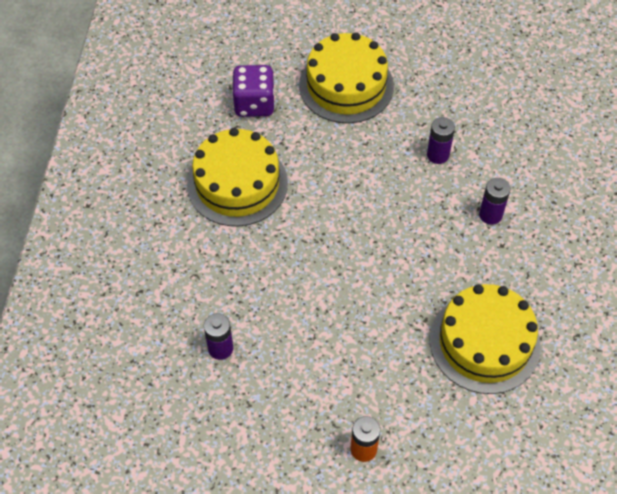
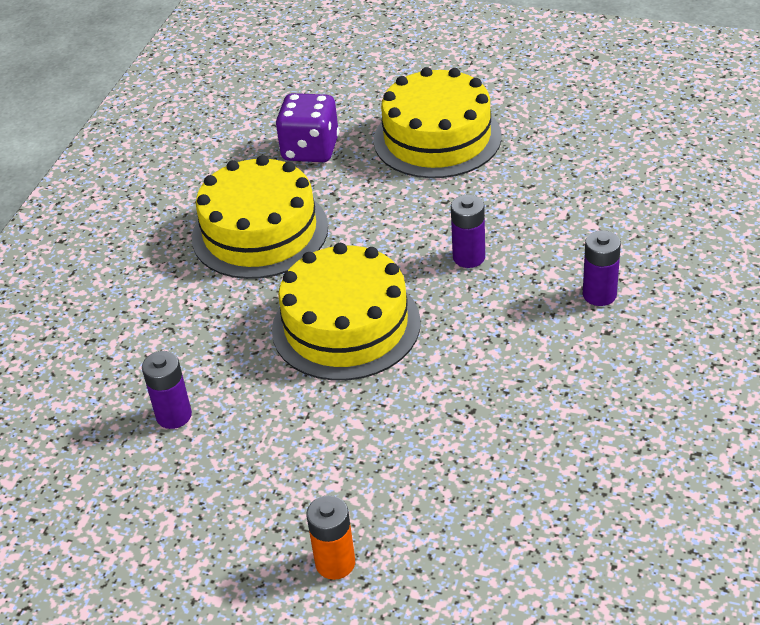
camera: 15 degrees right, 15 degrees down
purple battery [427,117,455,164] -> purple battery moved to [451,195,485,268]
yellow cake [430,284,541,394] -> yellow cake moved to [272,243,421,381]

